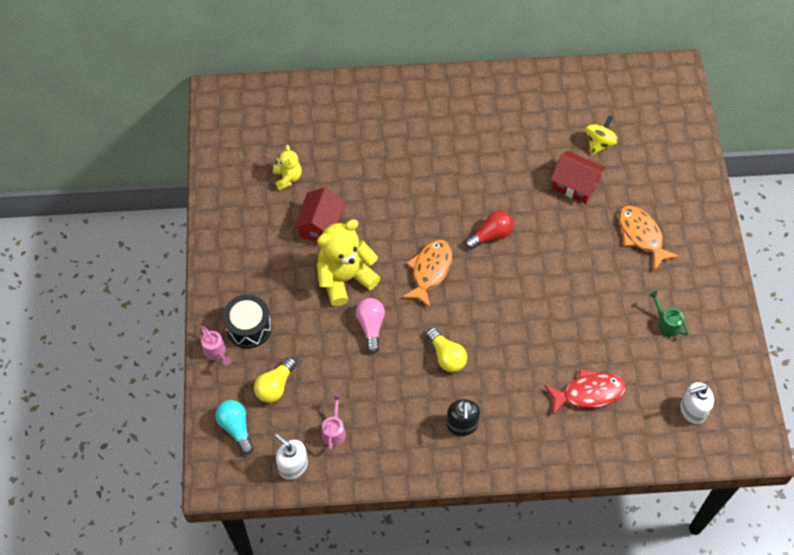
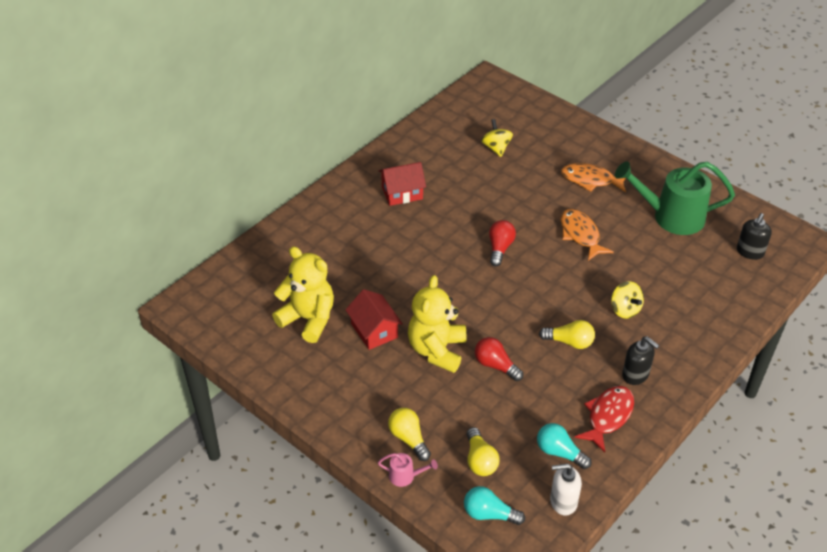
camera: 45 degrees left, 15 degrees down
black drum [223,294,272,348] -> yellow light bulb [388,408,431,461]
yellow teddy bear [273,145,302,190] -> yellow teddy bear [272,246,334,343], size x1.88
pink watering can [322,394,346,451] -> turquoise light bulb [537,423,592,469]
pink light bulb [356,298,385,354] -> red light bulb [475,337,523,381]
orange fish [402,240,452,308] -> orange fish moved to [561,209,614,261]
red fish [544,368,626,415] -> red fish moved to [575,386,634,453]
red house [551,151,606,204] -> red house moved to [379,162,426,206]
green watering can [649,291,689,337] -> green watering can [615,162,735,235], size x2.43
white soap dispenser [680,382,714,424] -> black soap dispenser [737,213,772,260]
none -> yellow spinning top [611,281,644,319]

